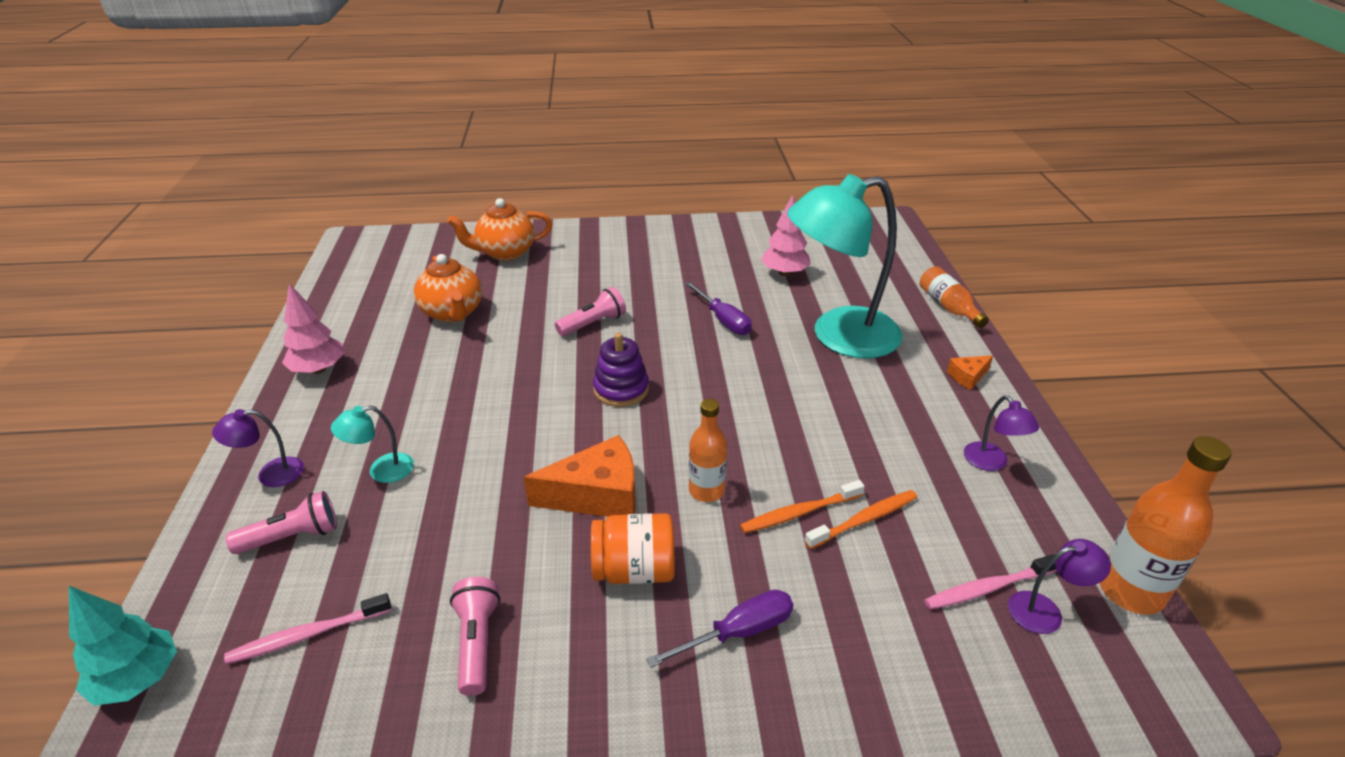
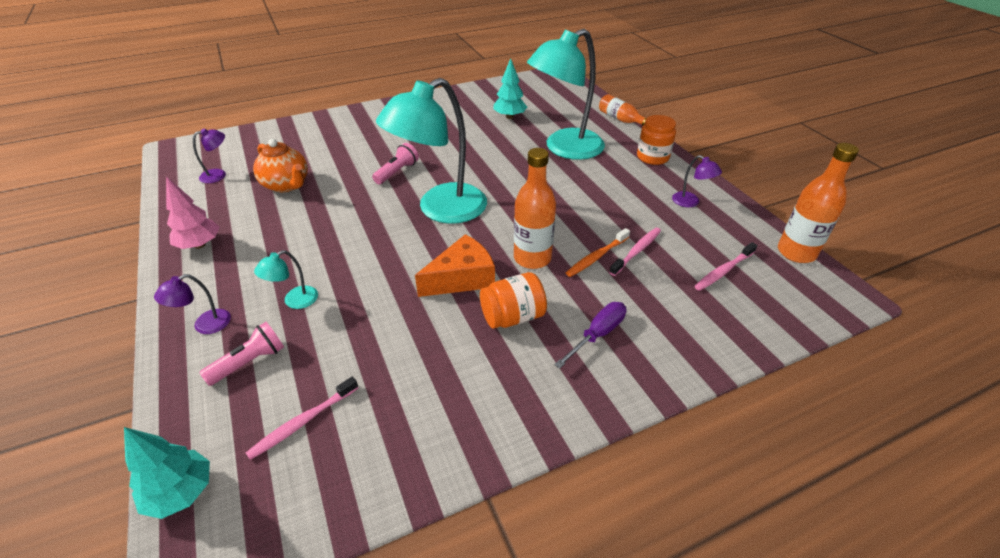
camera: 20 degrees left, 5 degrees up
orange teapot [447,198,552,261] -> none
pink flashlight [450,577,500,696] -> none
purple stacking toy [593,333,649,407] -> turquoise lamp [376,78,487,224]
purple screwdriver [685,282,752,335] -> none
orange bottle [689,399,727,502] -> orange bottle [514,148,556,269], size x1.53
pink tree [761,195,811,276] -> turquoise tree [493,58,527,119]
orange toothbrush [804,490,917,549] -> pink toothbrush [609,228,661,276]
orange cheese [947,355,993,390] -> orange jar [637,115,676,165]
purple lamp [1008,539,1111,634] -> purple lamp moved to [193,128,226,183]

